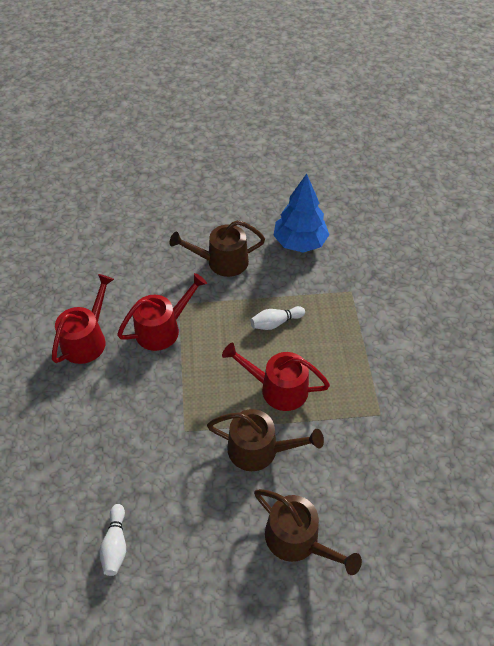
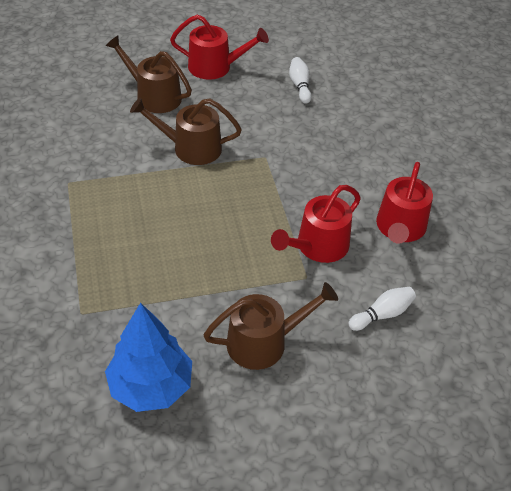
camera: 170 degrees right, 5 degrees down
red watering can [222,343,330,411] -> red watering can moved to [170,15,269,80]
white bowling pin [250,306,305,330] -> white bowling pin moved to [348,287,416,331]

